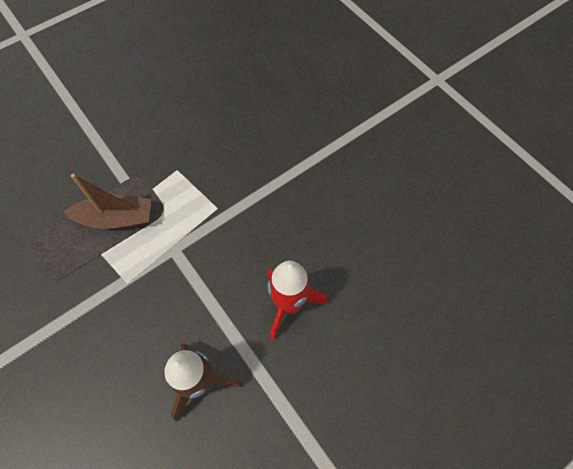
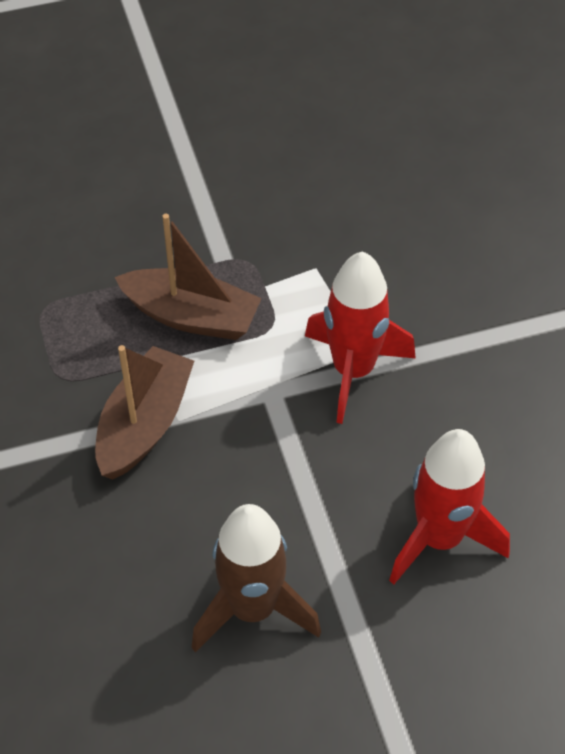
camera: 20 degrees right, 10 degrees down
none -> brown boat [95,345,194,480]
none -> red rocket [305,251,416,424]

